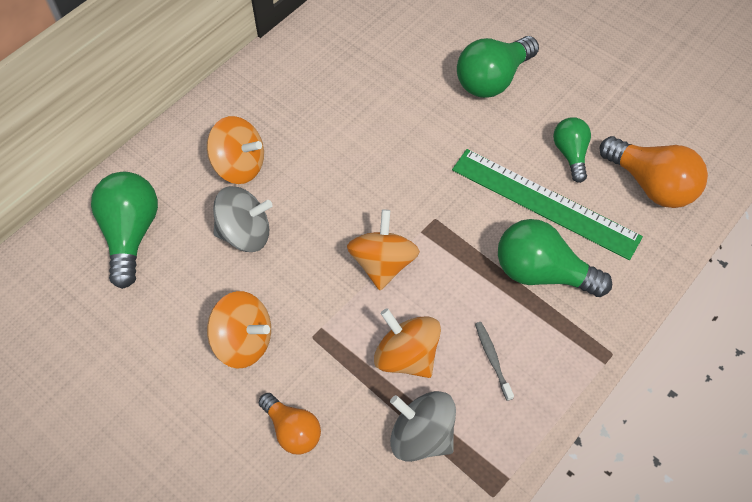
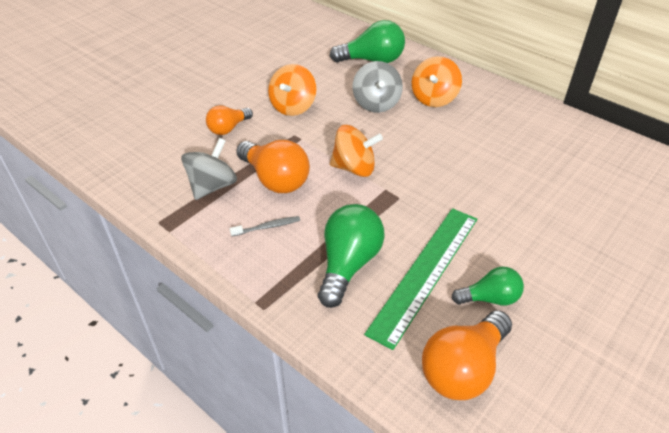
camera: 90 degrees right, 15 degrees down
orange spinning top [374,308,441,378] -> orange light bulb [236,140,310,193]
green light bulb [457,36,539,98] -> none

